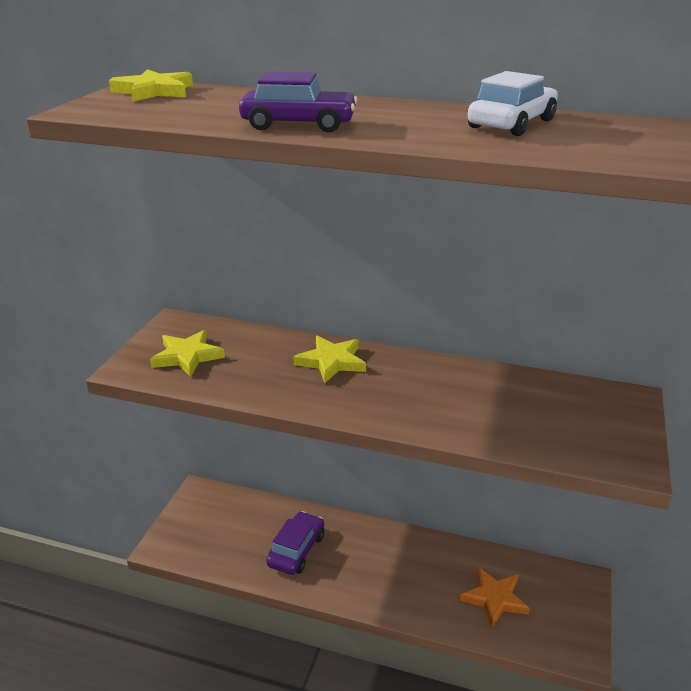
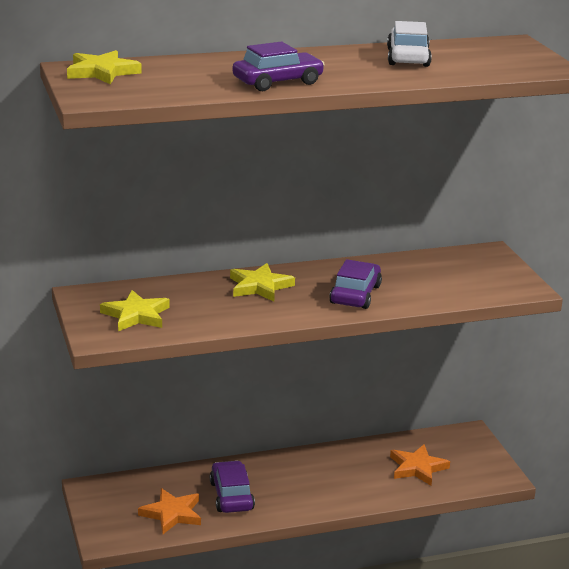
camera: 35 degrees left, 5 degrees down
none -> orange star [138,488,201,534]
none -> purple car [329,259,382,309]

